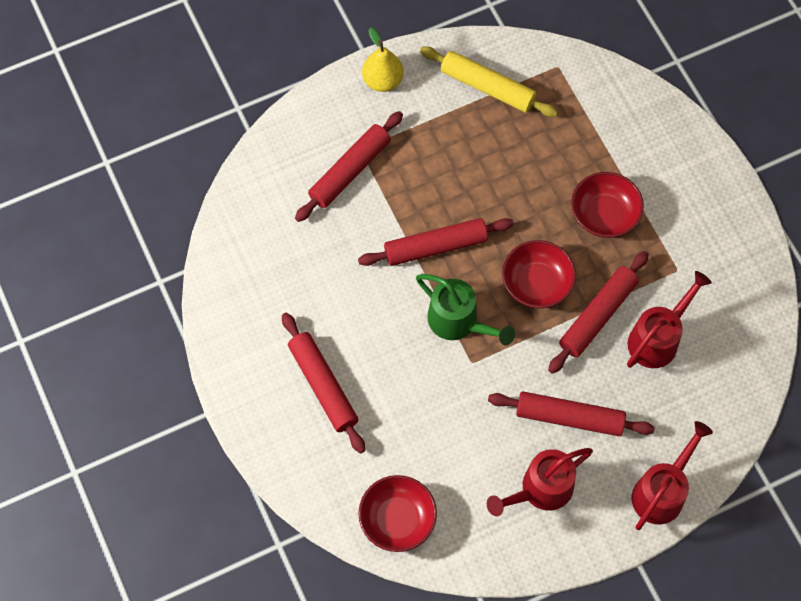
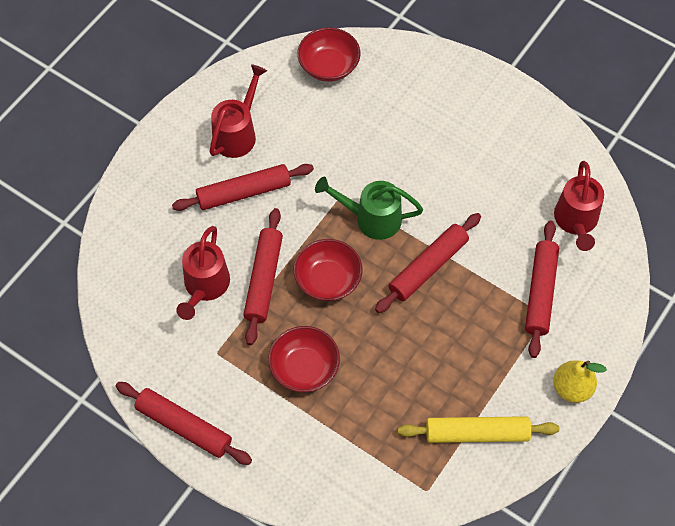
camera: 150 degrees right, 5 degrees down
red rolling pin [282,313,365,453] -> red rolling pin moved to [116,382,252,465]
red watering can [632,421,713,530] -> red watering can moved to [554,161,604,251]

